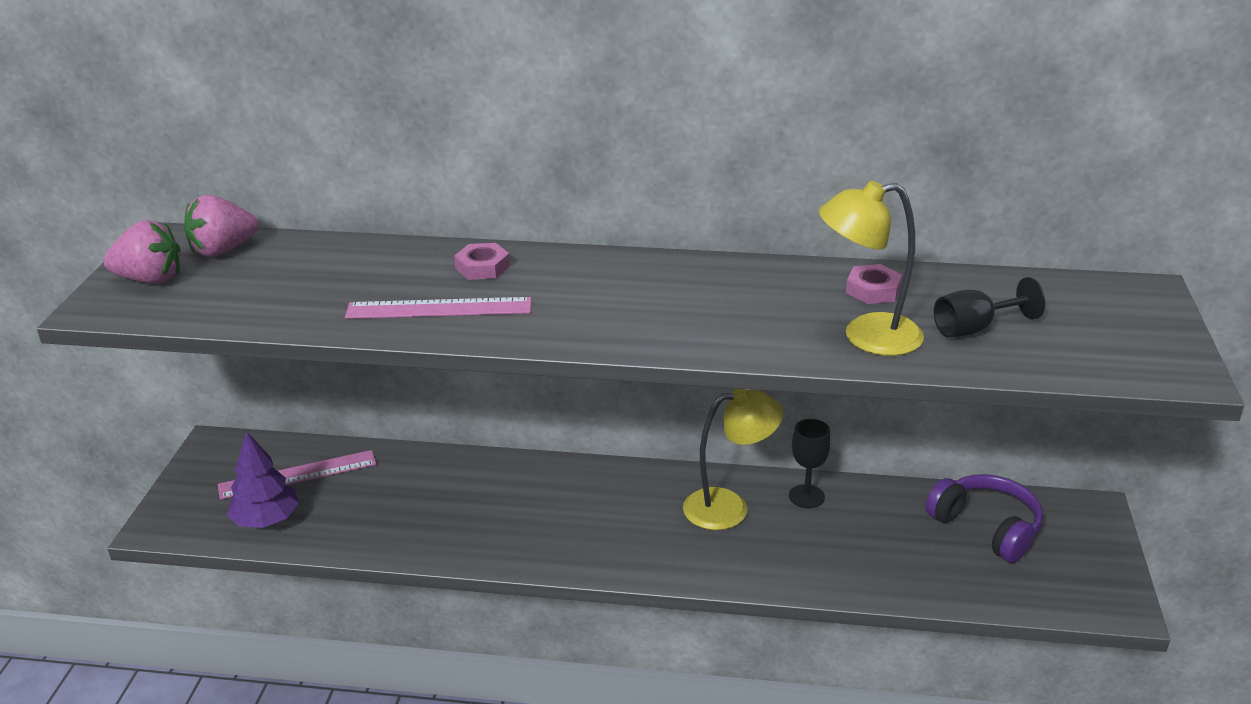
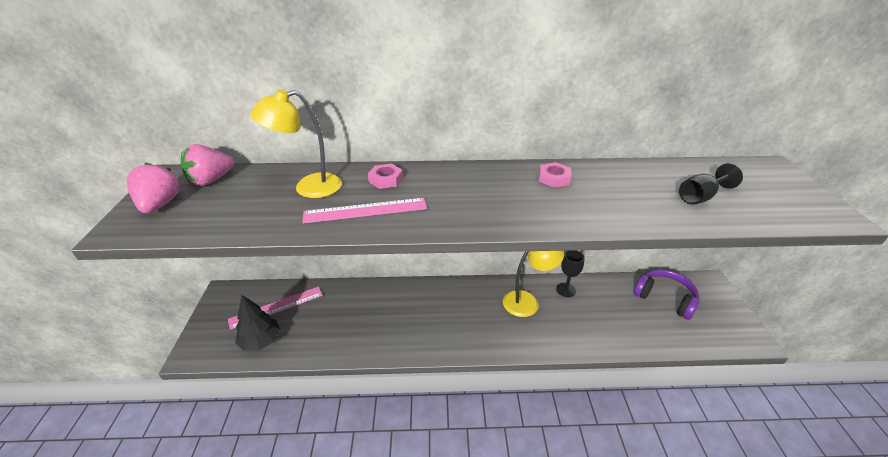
camera: 10 degrees left, 5 degrees up
pink strawberry [103,220,181,284] -> pink strawberry turned 90 degrees counterclockwise [127,162,179,213]
purple tree [227,431,299,528] -> black tree [235,295,281,351]
yellow lamp [819,180,924,356] -> yellow lamp moved to [250,89,342,198]
pink nut [846,264,902,304] -> pink nut moved to [539,162,571,188]

